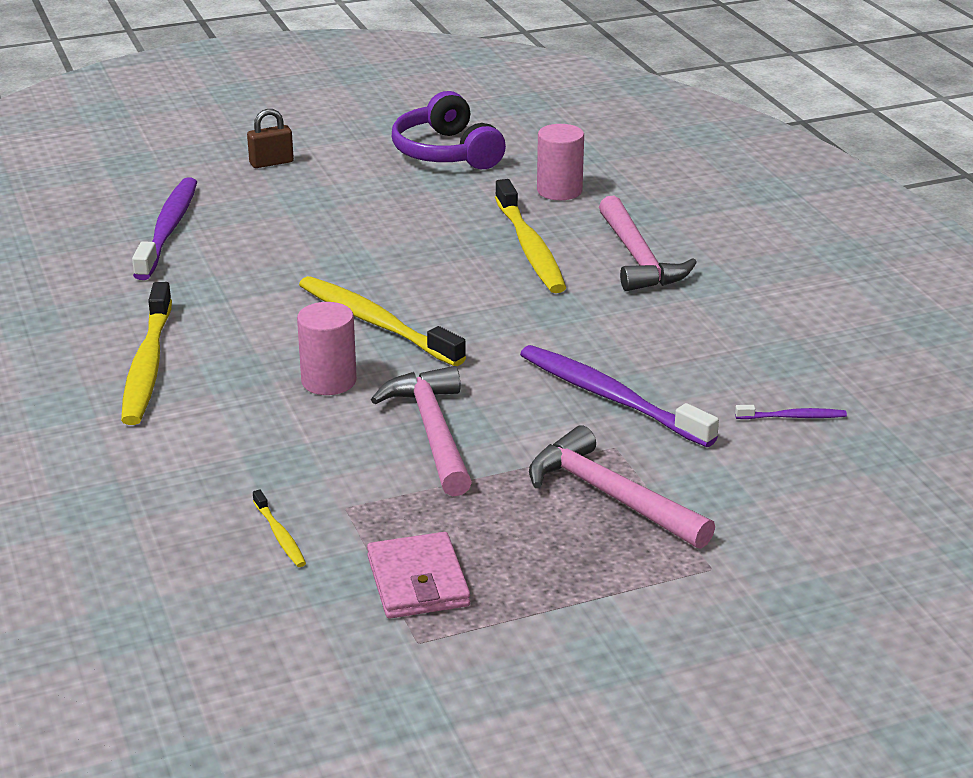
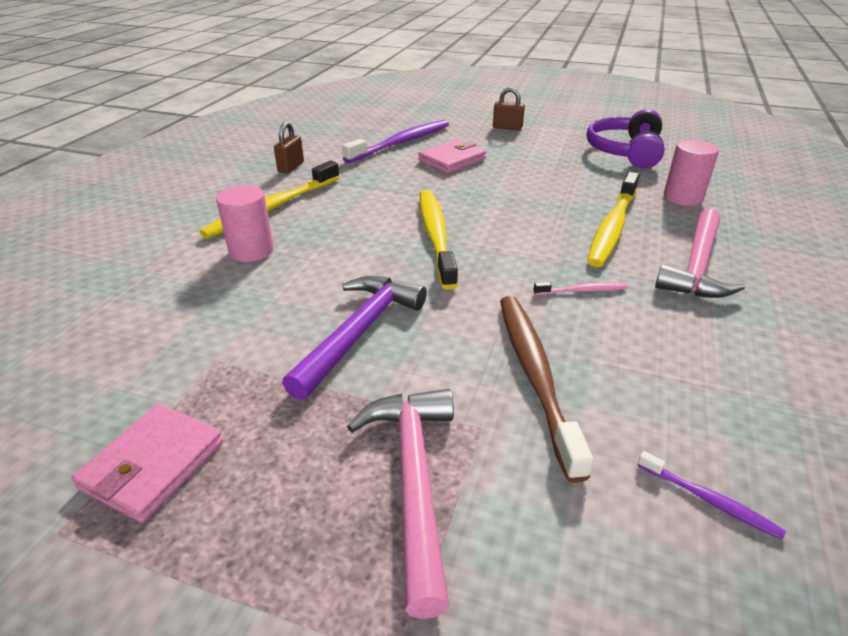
camera: 40 degrees right, 5 degrees up
yellow toothbrush [253,489,306,567] -> none
pink cylinder [297,302,357,395] -> pink cylinder moved to [216,185,274,262]
pink hammer [371,366,472,496] -> purple hammer [282,276,427,400]
purple toothbrush [520,345,719,447] -> brown toothbrush [500,296,594,483]
none -> brown padlock [274,122,304,174]
none -> pink wallet [418,139,486,173]
none -> pink toothbrush [534,282,628,295]

